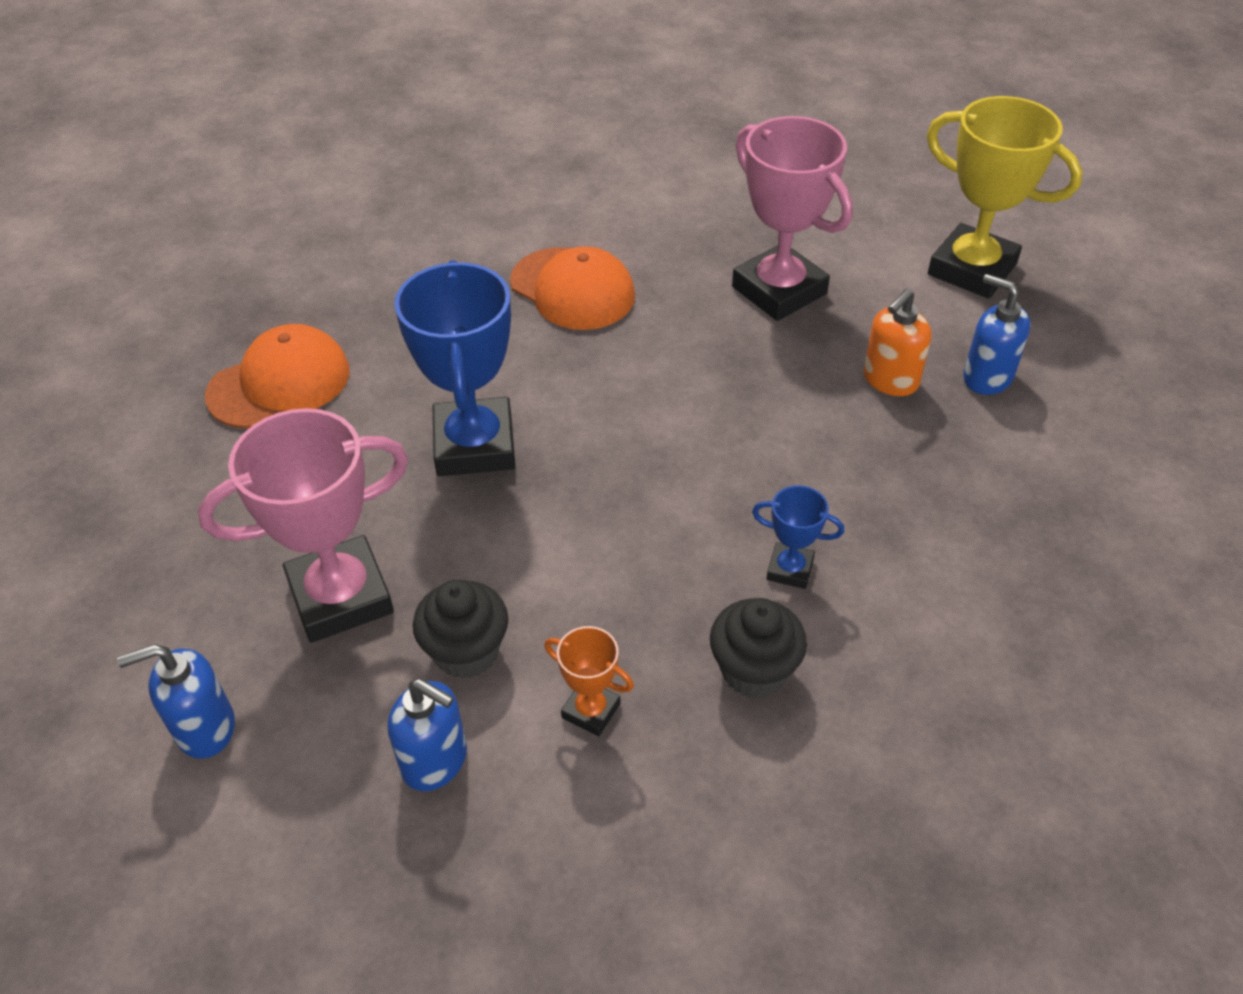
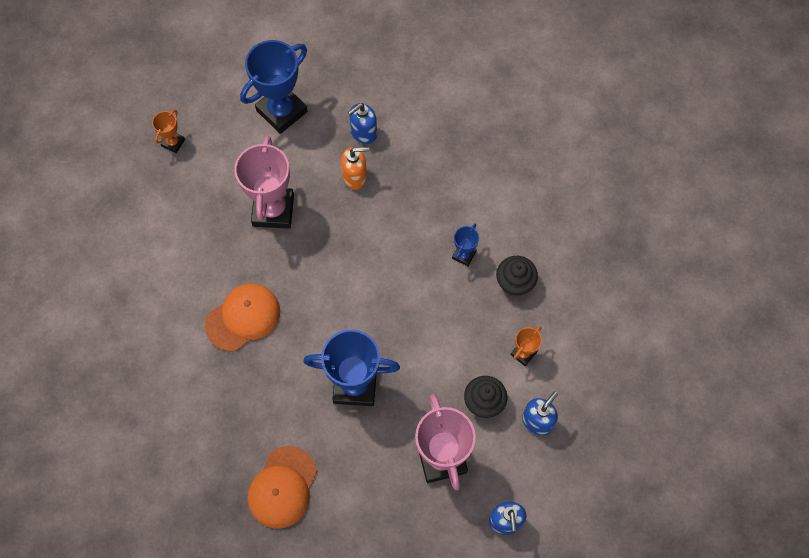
camera: 80 degrees left, 20 degrees up
orange cap [205,324,350,428] -> orange cap turned 135 degrees counterclockwise [248,446,317,528]
pink trophy [732,116,853,321] -> pink trophy turned 60 degrees counterclockwise [234,136,294,229]
orange soap dispenser [863,289,932,396] -> orange soap dispenser turned 60 degrees counterclockwise [341,147,369,190]
yellow trophy [927,96,1083,299] -> blue trophy [240,40,307,134]
none -> orange trophy [152,109,185,153]

